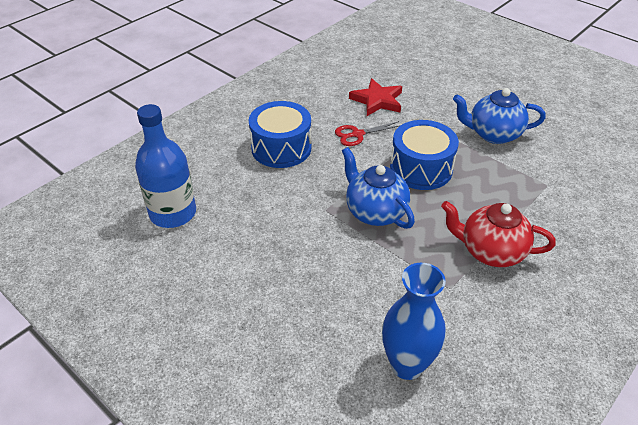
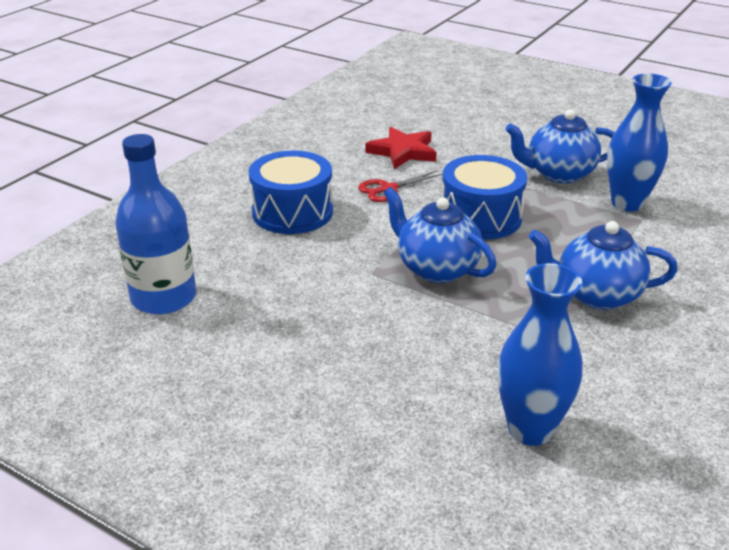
camera: 10 degrees left, 10 degrees down
red teapot [441,201,556,267] -> blue teapot [529,221,678,310]
none -> blue vase [607,73,672,211]

